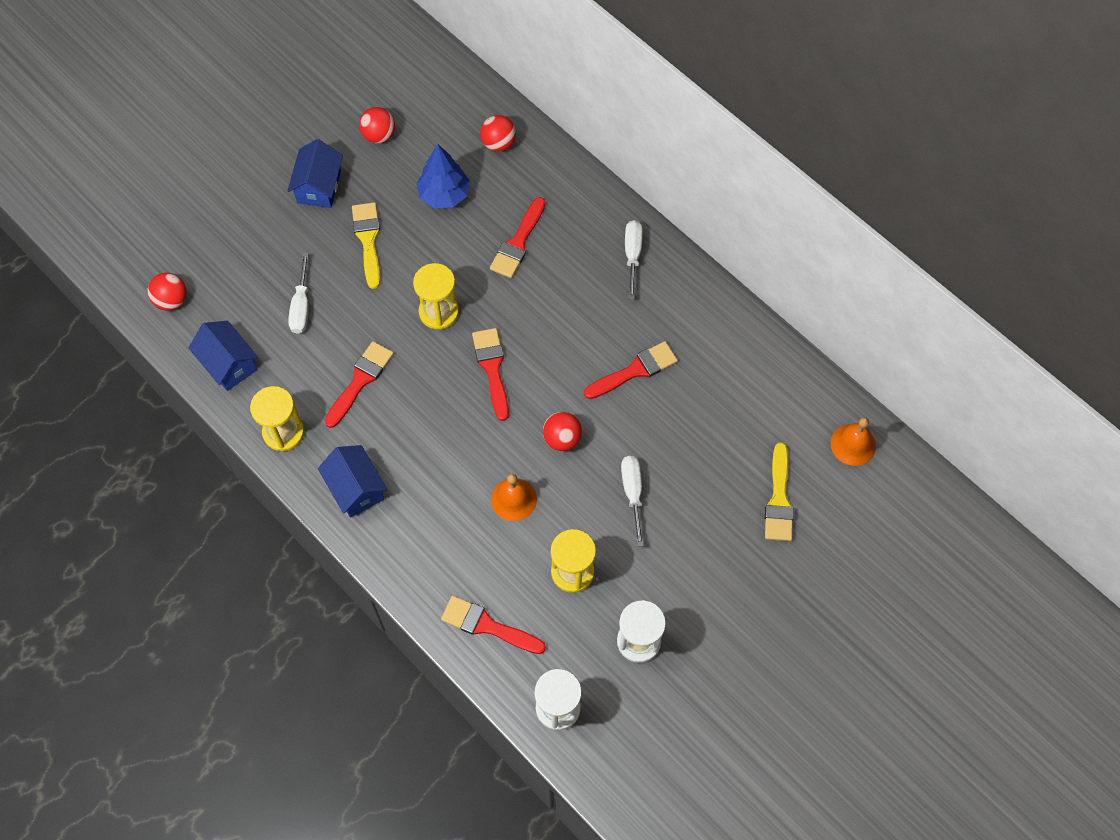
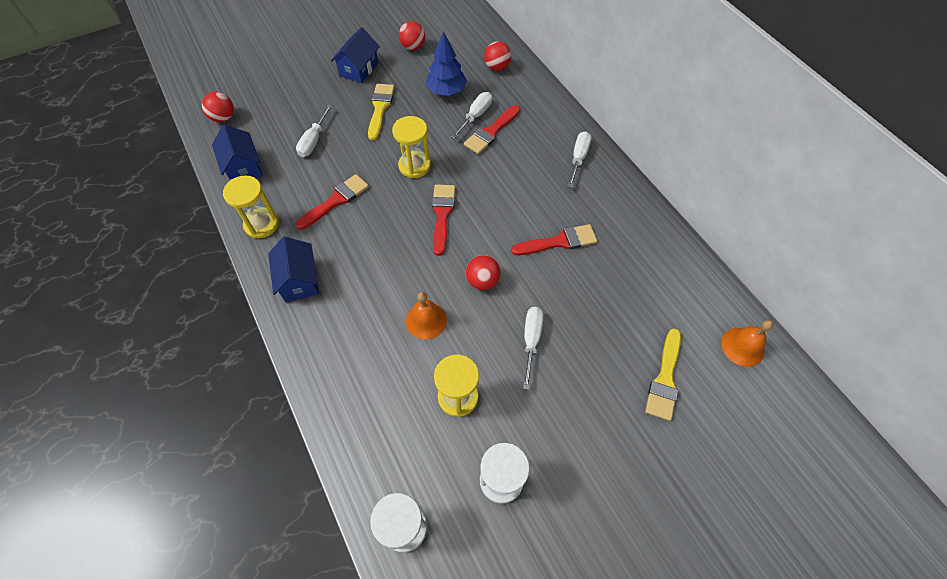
camera: 15 degrees right, 5 degrees down
red brush [441,596,546,654] -> none
none -> white screwdriver [451,92,492,139]

